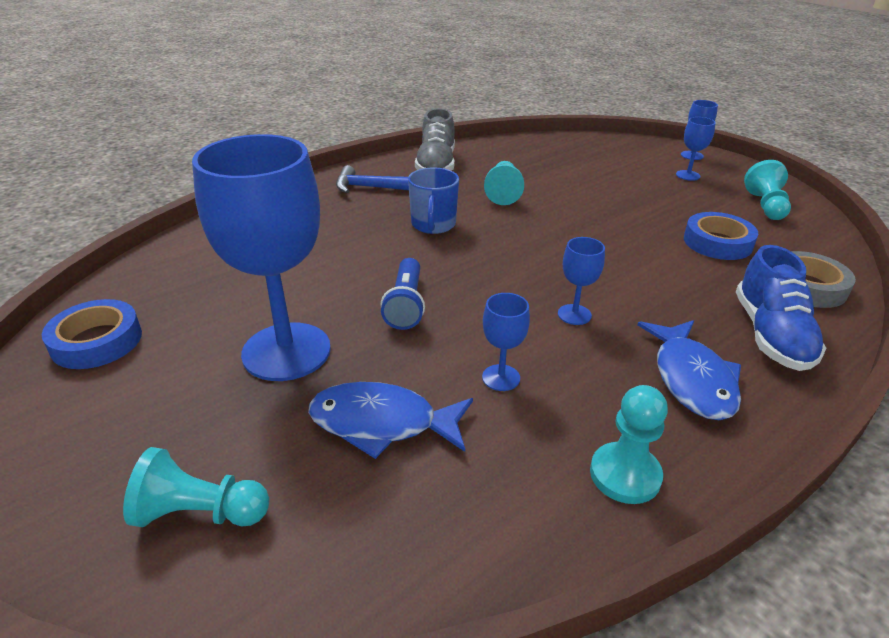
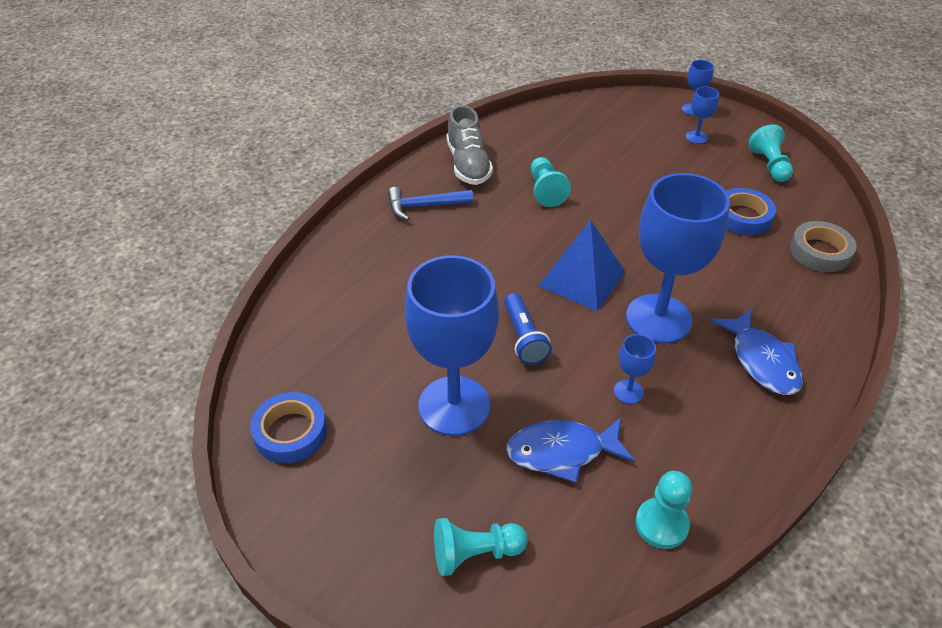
camera: 15 degrees left, 10 degrees up
blue mug [408,168,459,234] -> none
blue goblet [558,237,605,325] -> blue goblet [626,173,730,344], size x2.39
turquoise pawn [590,385,668,504] -> turquoise pawn moved to [635,471,692,549]
blue shoe [736,245,827,371] -> none
none -> blue pyramid [539,220,625,311]

